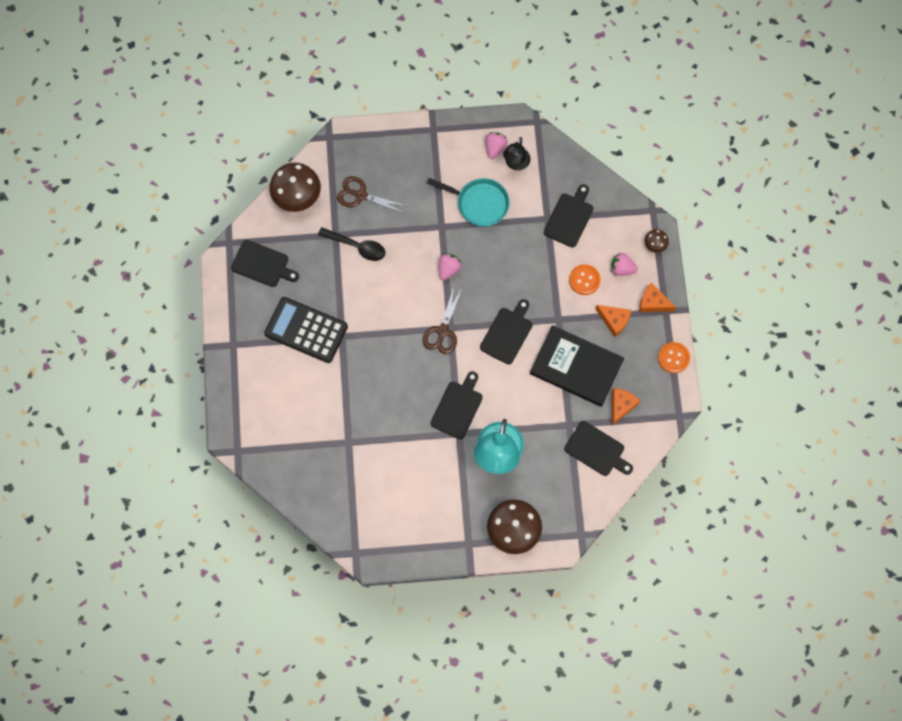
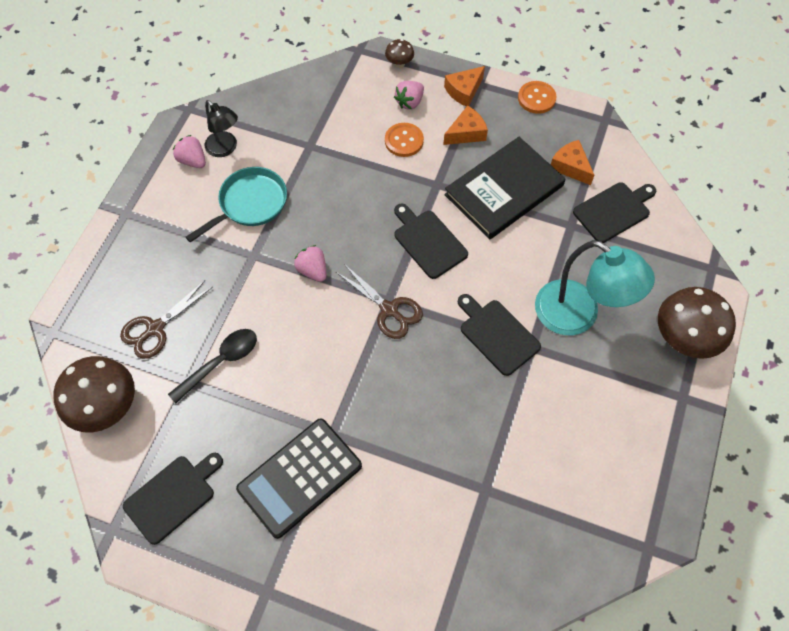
camera: 65 degrees left, 10 degrees down
black cutting board [544,184,593,247] -> none

